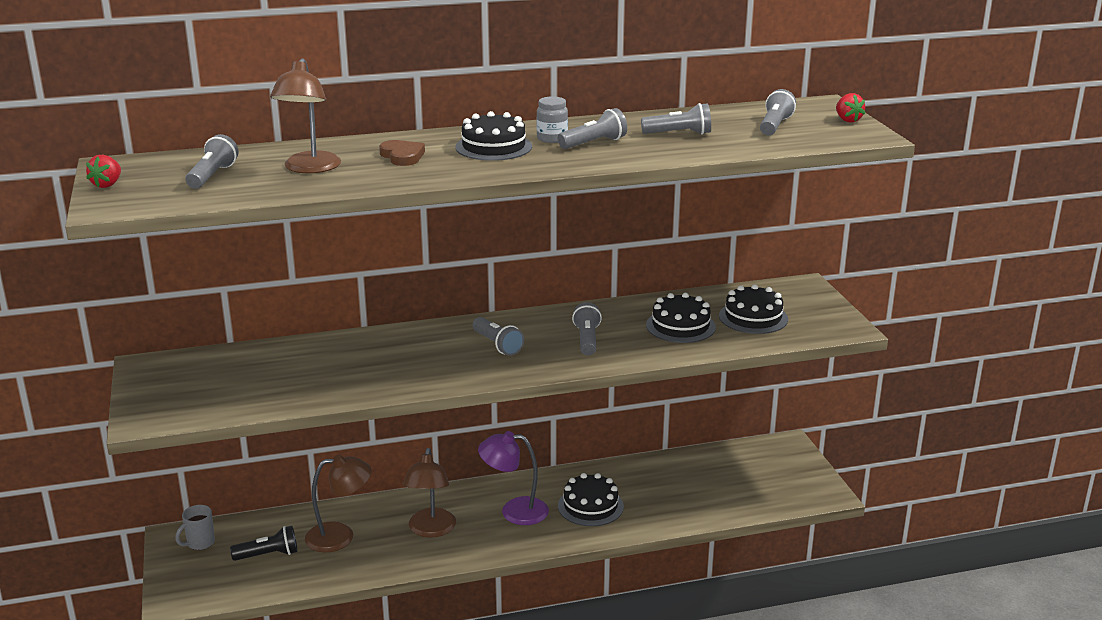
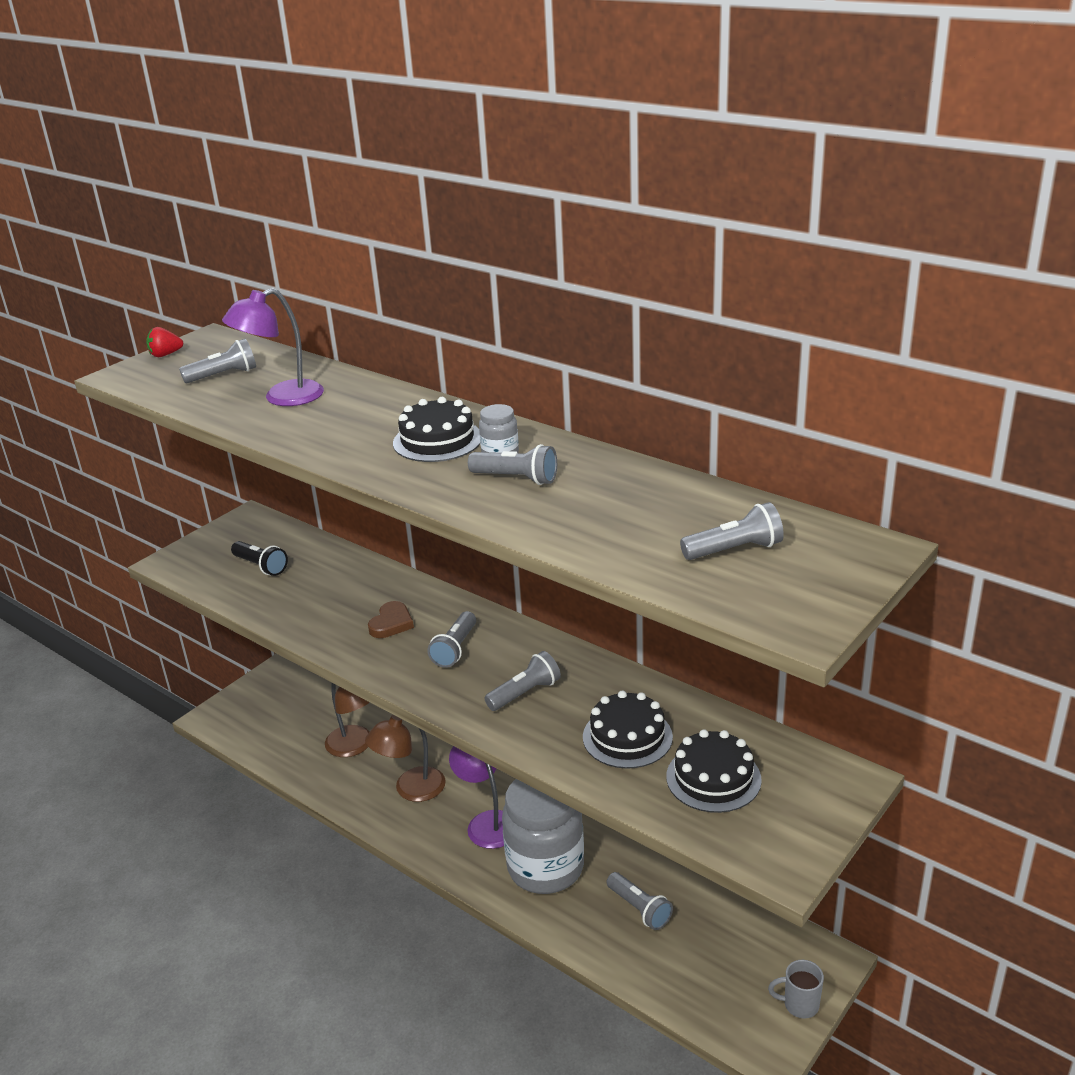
camera: 55 degrees right, 5 degrees up
grey mug [175,505,215,550] -> grey mug moved to [768,960,824,1018]
black flashlight [230,526,298,561] -> black flashlight moved to [231,541,288,576]
brown lamp [270,58,341,173] -> purple lamp [222,288,324,406]
brown heart [379,140,425,166] -> brown heart moved to [368,601,414,638]
black cake [558,473,624,526] -> grey jar [502,779,584,894]
grey flashlight [641,103,711,135] -> grey flashlight moved to [607,872,673,930]
red strawberry [836,93,865,123] -> none

